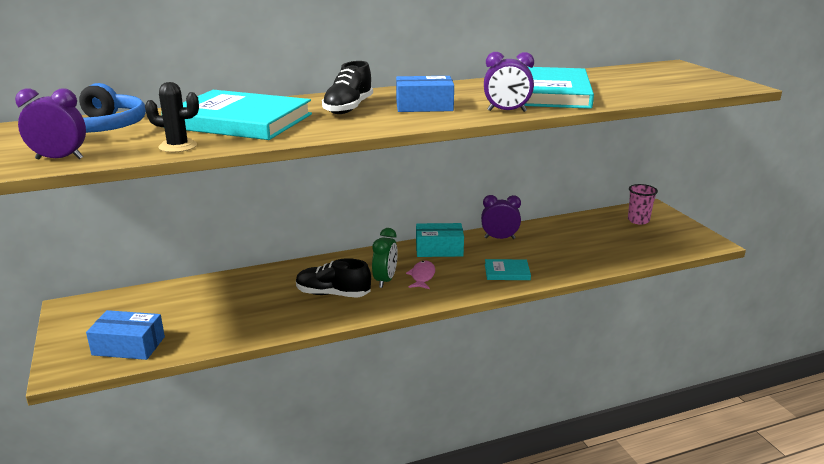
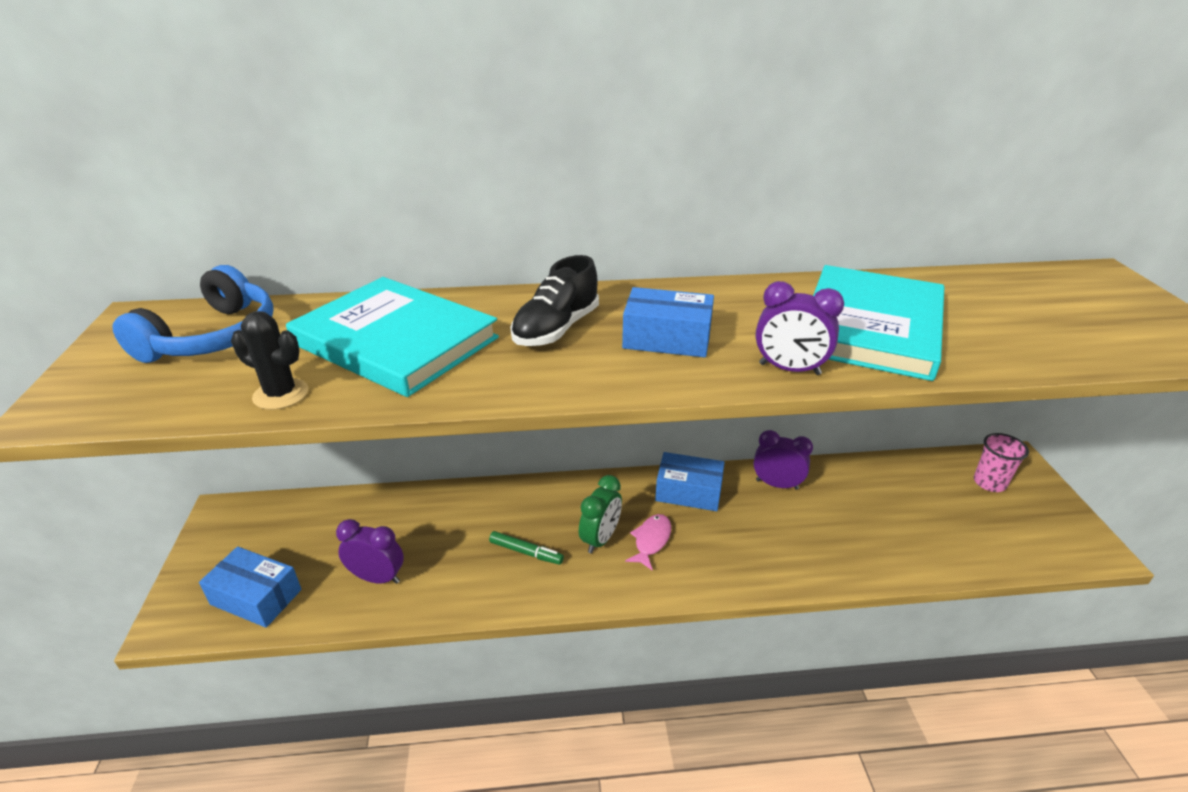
camera: 15 degrees right, 10 degrees up
purple clock [15,88,86,159] -> purple clock moved to [336,519,404,584]
black shoe [296,258,371,298] -> green marker [489,531,564,565]
turquoise box [416,223,464,257] -> blue box [655,452,725,511]
turquoise book [485,259,531,280] -> none

